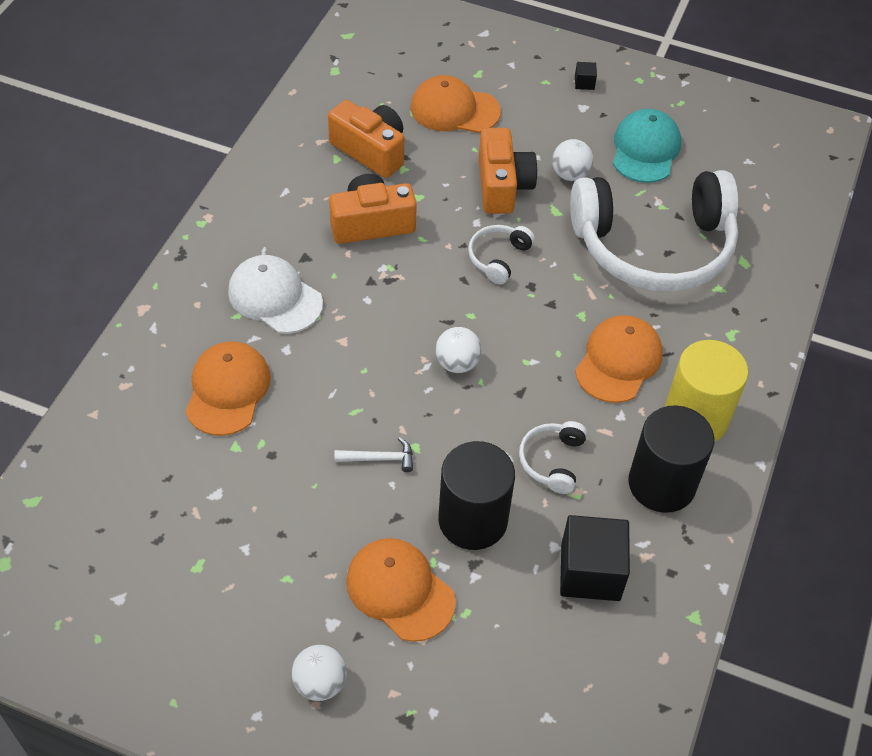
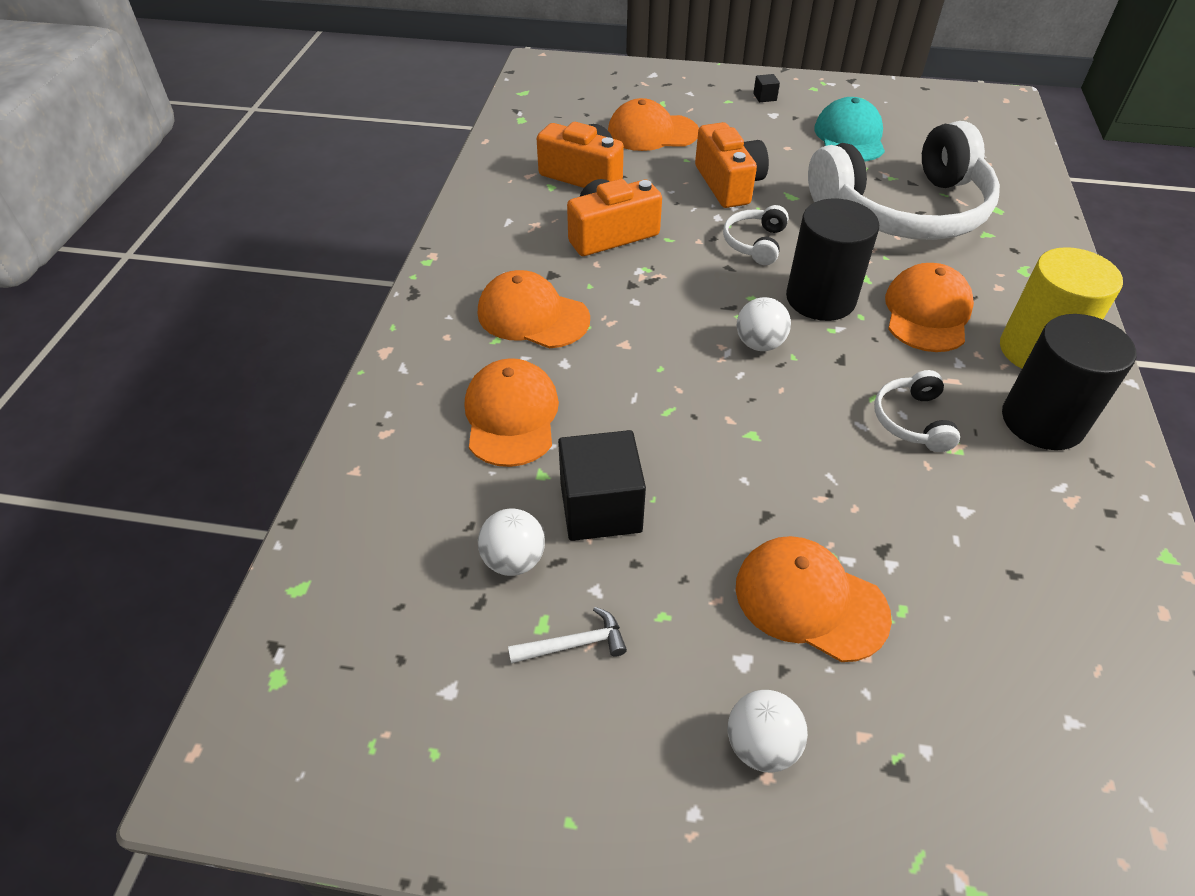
camera: 10 degrees left, 5 degrees down
white cap [228,255,323,334] -> orange cap [478,270,590,348]
white hammer [334,437,413,472] -> white hammer moved to [508,607,627,664]
black cylinder [438,441,515,550] -> black cylinder moved to [786,199,879,321]
white ball [552,139,593,181] -> white ball moved to [478,509,545,576]
black cube [560,515,630,601] -> black cube moved to [558,430,646,541]

